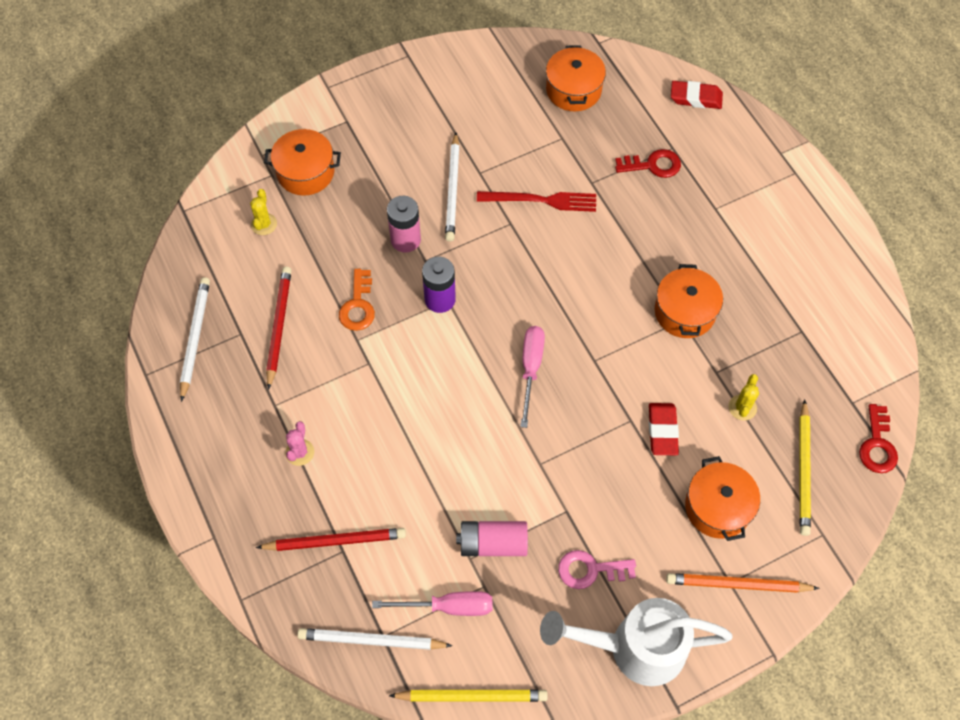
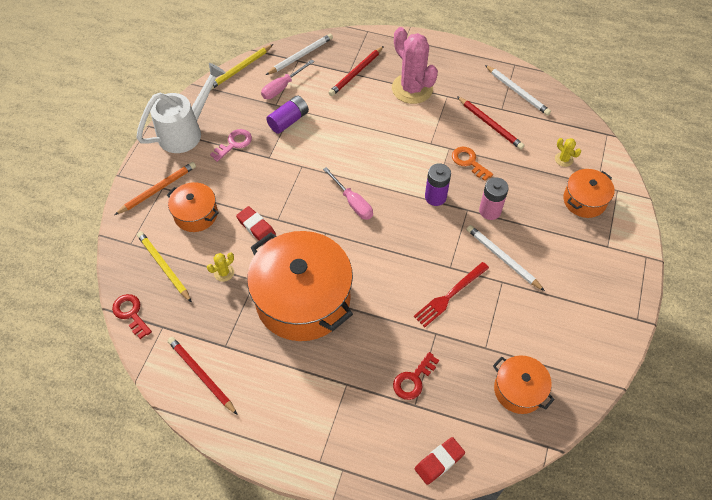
camera: 135 degrees right, 5 degrees down
pink cactus [285,421,314,466] -> pink cactus [392,27,438,104], size x2.39
pink battery [456,521,528,556] -> purple battery [266,96,309,134]
orange pot [655,264,723,338] -> orange pot [247,231,353,341], size x2.02
yellow cactus [729,374,759,420] -> yellow cactus turned 75 degrees clockwise [207,252,234,282]
none -> red pencil [168,337,238,415]

